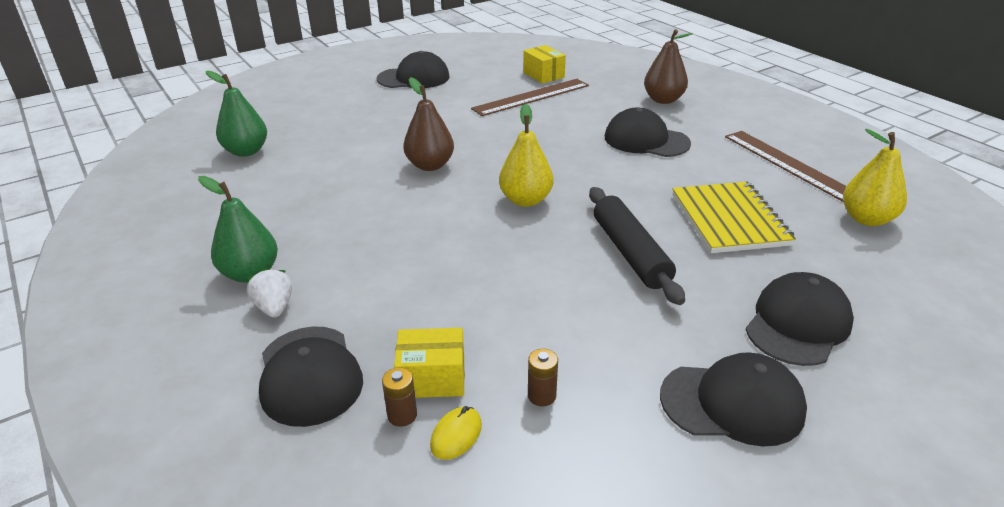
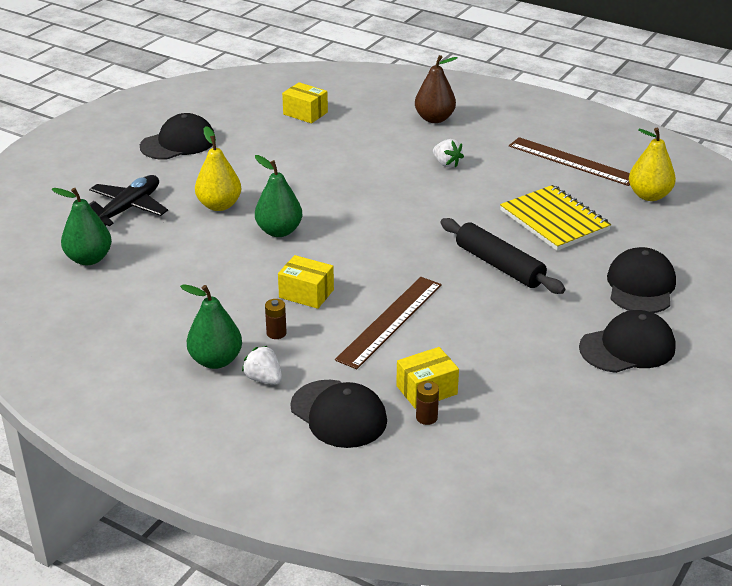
camera: 25 degrees left, 0 degrees up
brown pear [403,77,454,171] -> green pear [255,155,302,237]
yellow mouse [430,406,482,460] -> none
brown ruler [471,79,589,116] -> brown ruler moved to [335,277,442,369]
yellow pear [499,104,553,207] -> yellow pear moved to [195,126,241,211]
brown battery [528,349,558,406] -> brown battery moved to [265,299,287,339]
black cap [605,108,691,157] -> white strawberry [433,139,464,168]
none -> black plane [89,175,168,226]
none -> yellow box [278,255,334,309]

